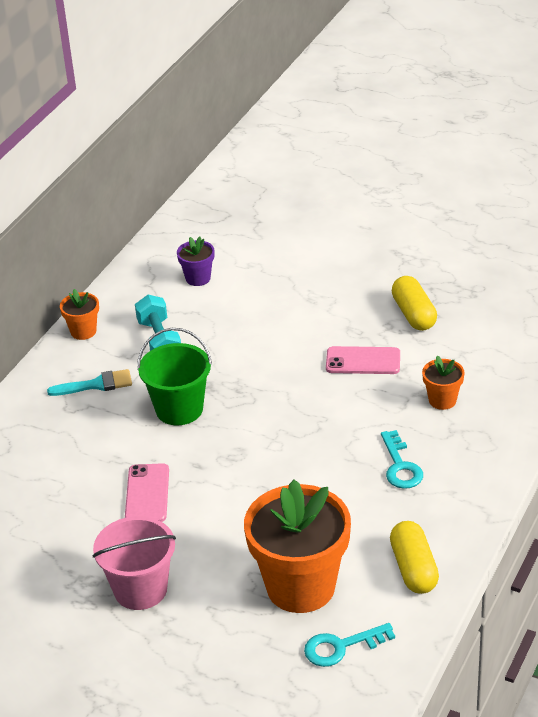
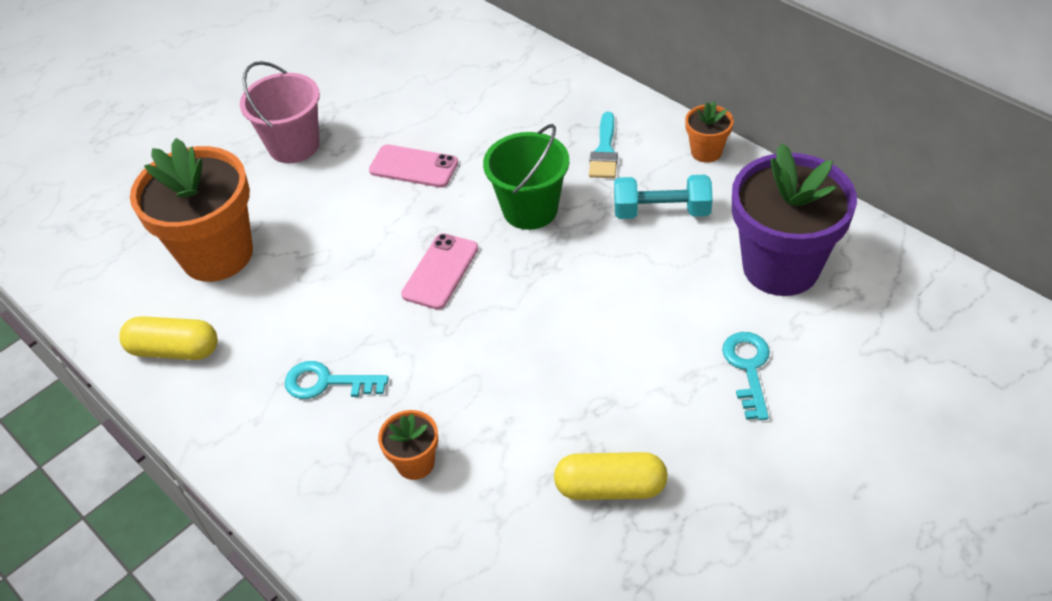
camera: 110 degrees right, 10 degrees up
purple flower pot [177,236,214,286] -> purple flower pot [732,143,857,296], size x2.21
turquoise key [304,623,395,667] -> turquoise key moved to [722,332,770,420]
pink phone [326,346,400,374] -> pink phone moved to [401,233,478,310]

